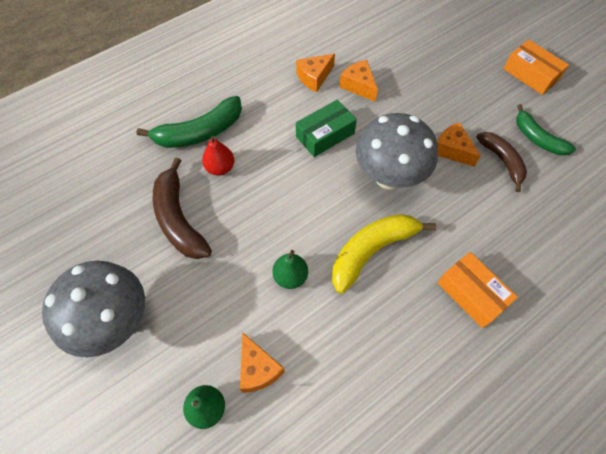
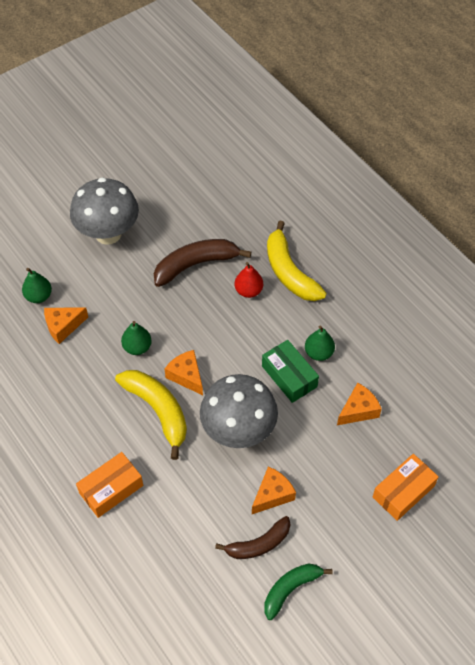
camera: 90 degrees right, 5 degrees down
green banana [136,96,242,148] -> yellow banana [267,221,327,301]
orange cheese [296,54,335,92] -> orange cheese moved to [165,350,203,395]
orange box [504,40,569,95] -> orange box moved to [373,454,439,521]
none -> green pear [305,326,335,361]

